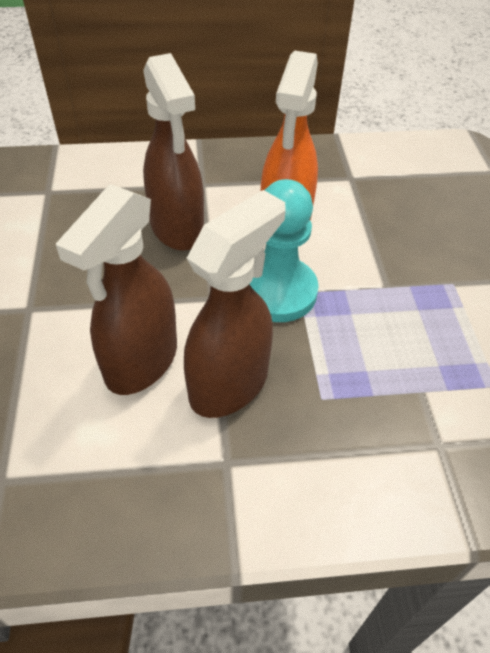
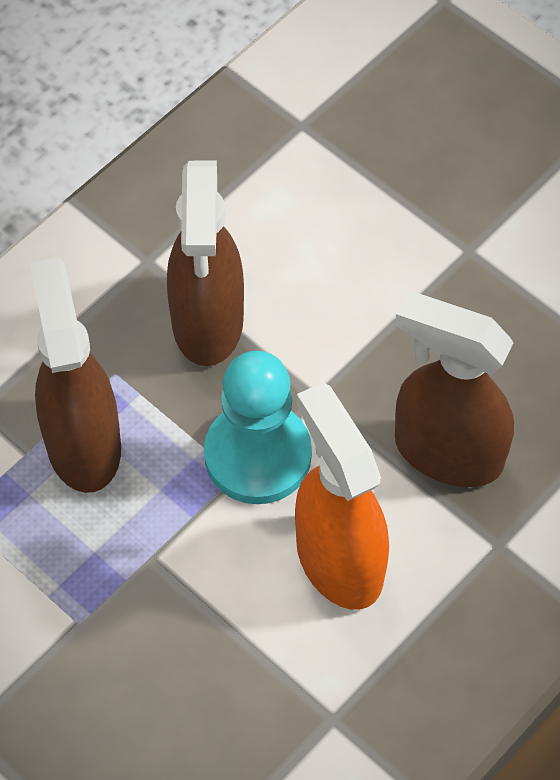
camera: 140 degrees right, 10 degrees up
brown spray bottle [56,184,177,395] -> brown spray bottle moved to [30,257,121,493]

